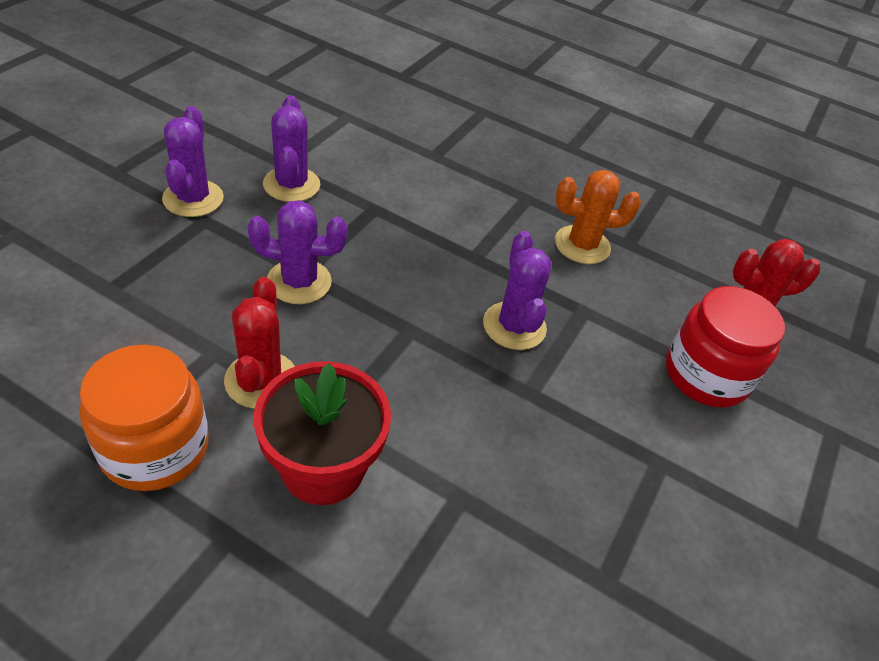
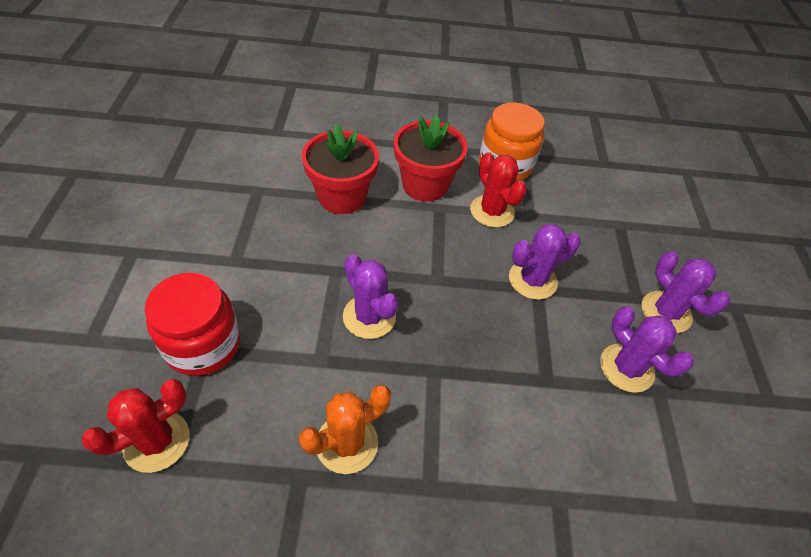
camera: 155 degrees right, 5 degrees up
none -> red flower pot [302,124,379,214]

